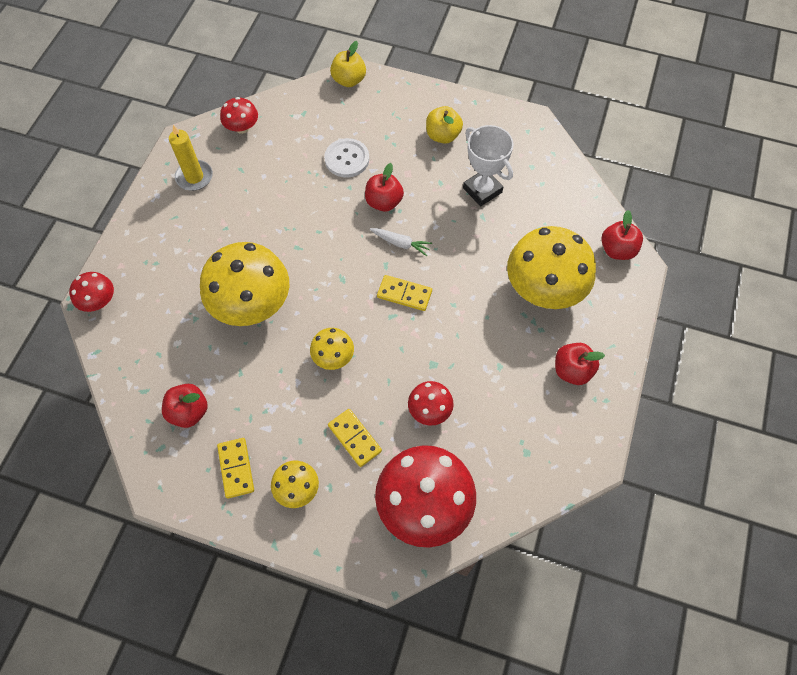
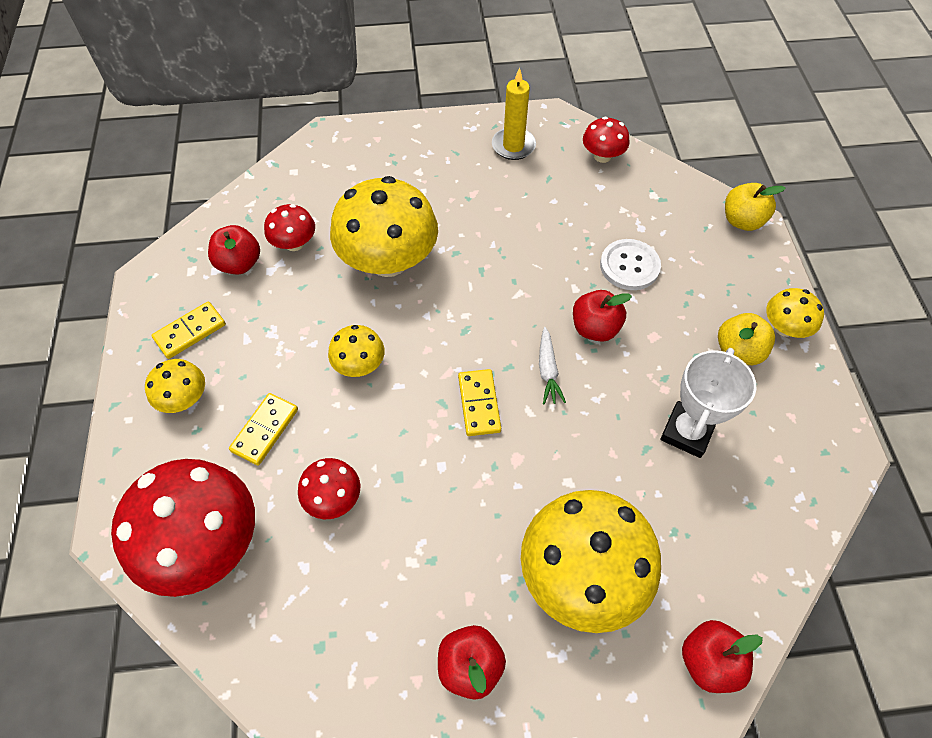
camera: 65 degrees right, 5 degrees down
red mushroom [69,272,114,312] -> red mushroom moved to [264,204,315,251]
none -> yellow mushroom [766,288,824,338]

